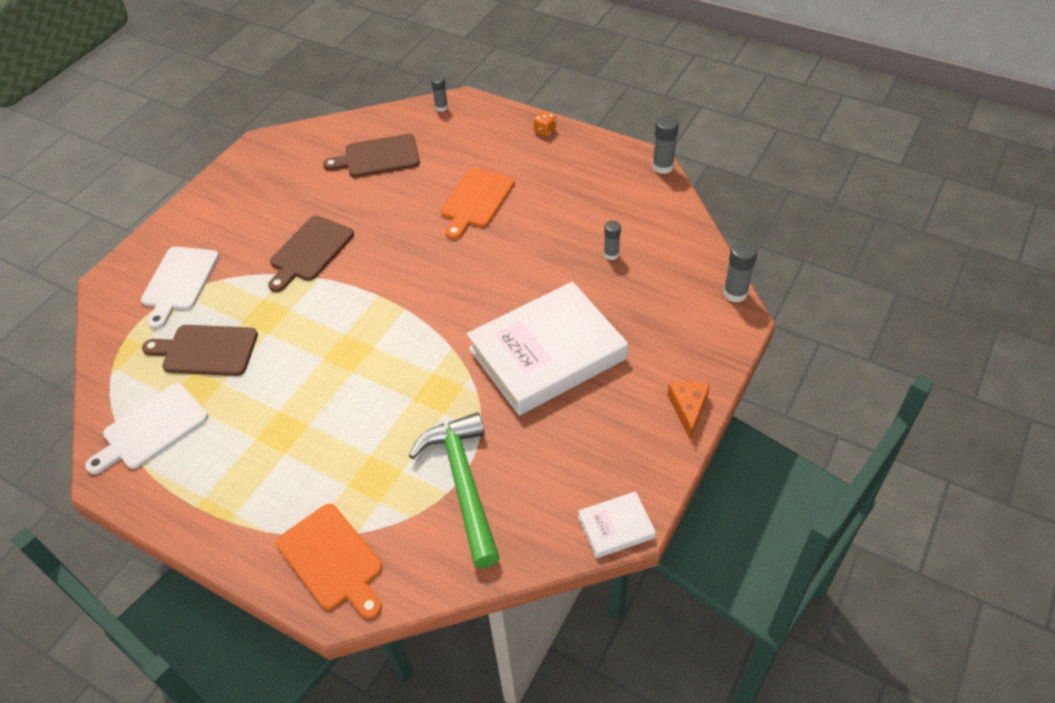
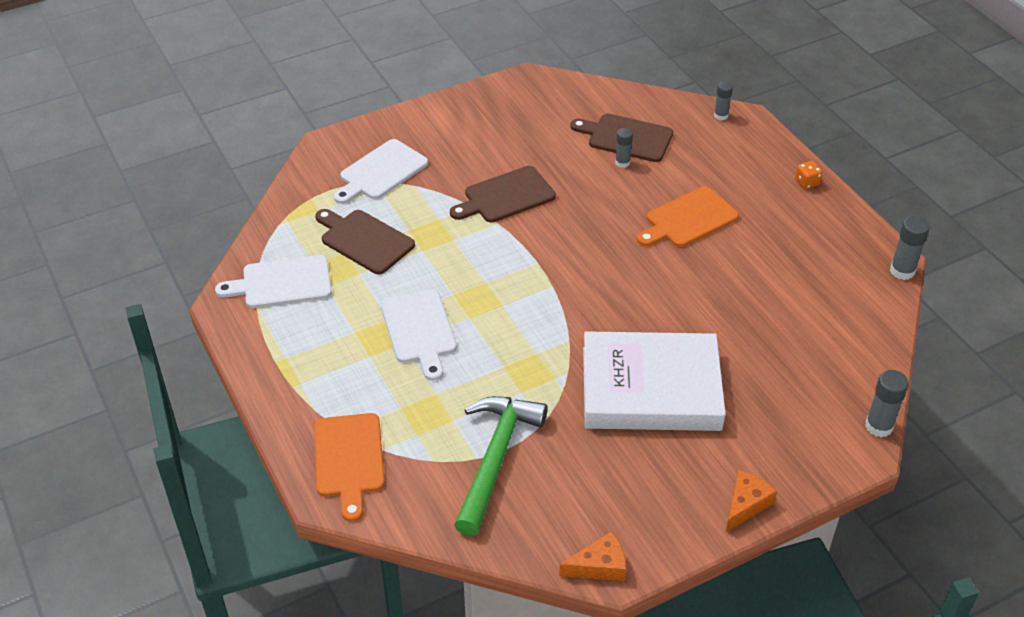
camera: 30 degrees right, 5 degrees down
white book [578,491,656,558] -> orange cheese [559,531,626,581]
grey glue stick [604,221,621,260] -> grey glue stick moved to [615,128,633,168]
none -> white cutting board [381,289,457,381]

